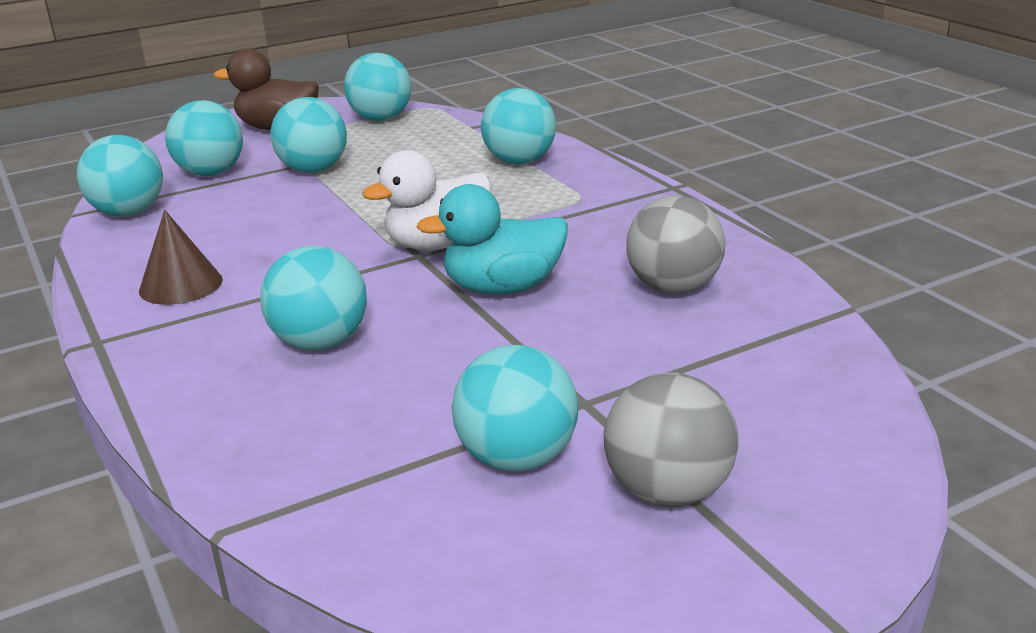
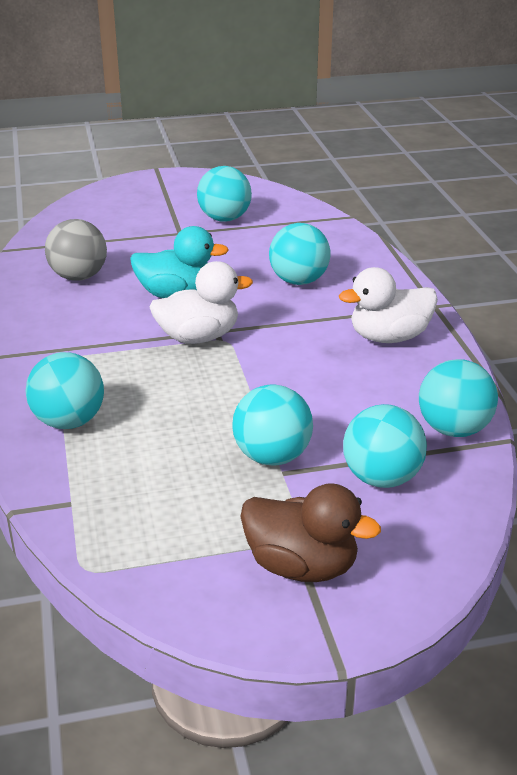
camera: 165 degrees left, 5 degrees up
brown cone [139,210,223,305] -> white duck [339,267,438,343]
turquoise ball [344,53,412,121] -> none
grey ball [604,372,738,507] -> none

